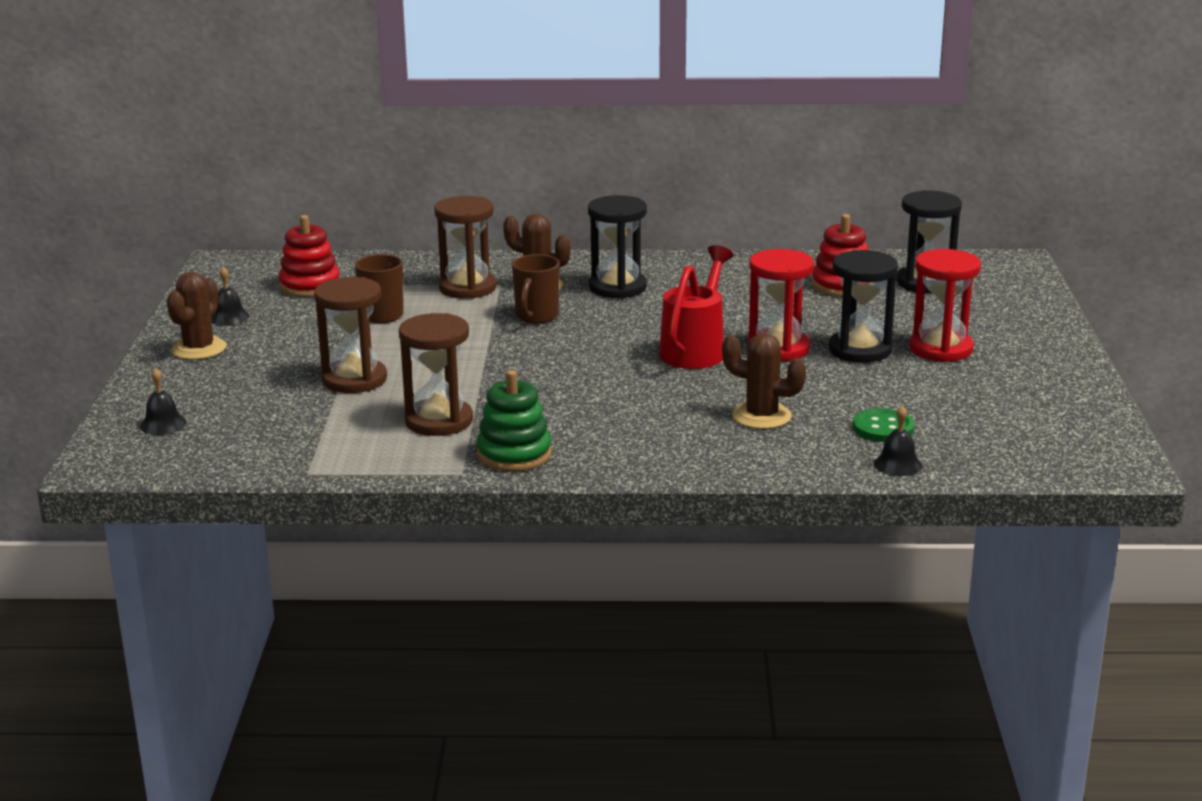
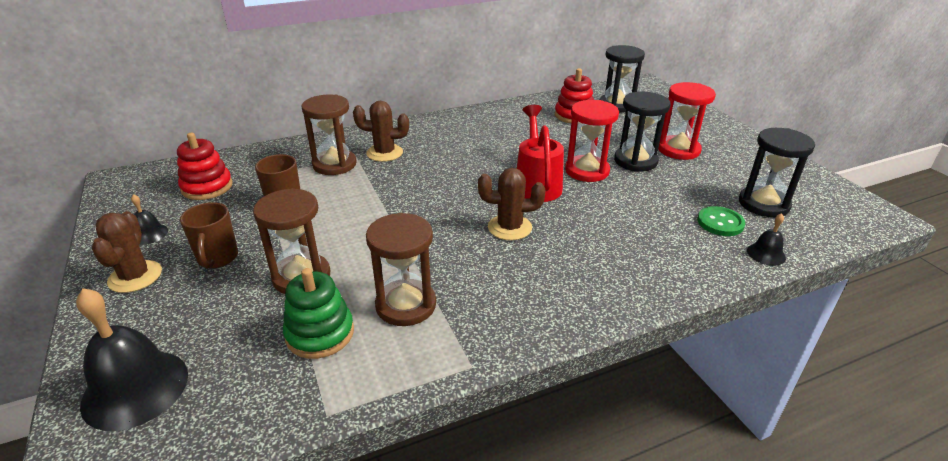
camera: 25 degrees left, 10 degrees up
black bell [140,368,186,435] -> black bell [76,288,188,431], size x2.07
green stacking toy [476,370,552,471] -> green stacking toy moved to [283,268,354,359]
brown mug [512,254,560,324] -> brown mug moved to [180,202,238,269]
black hourglass [588,195,647,299] -> black hourglass moved to [739,128,815,217]
brown cactus [722,333,806,429] -> brown cactus moved to [478,168,546,240]

